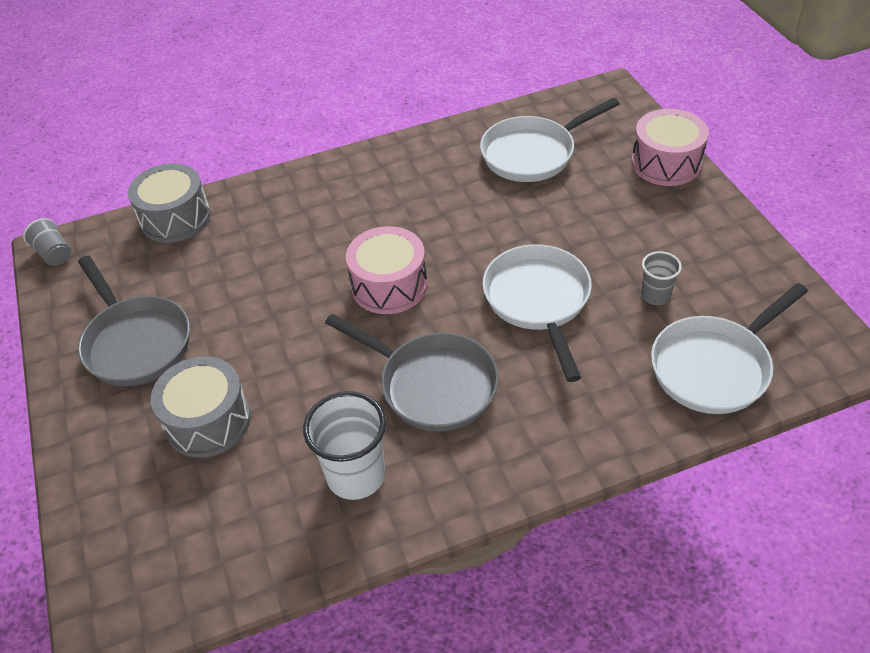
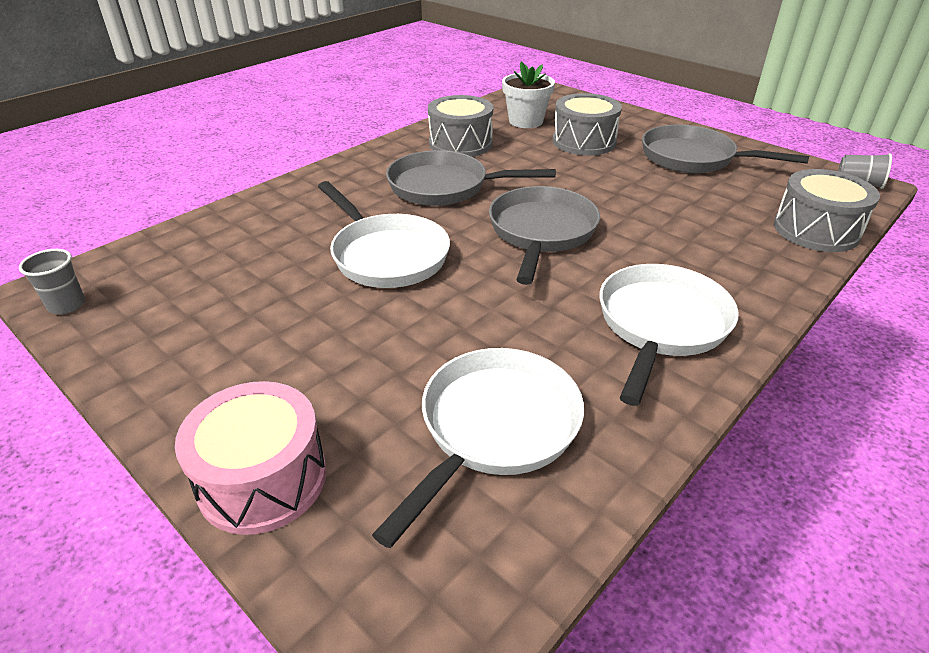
camera: 150 degrees right, 10 degrees down
white cup [303,391,386,500] -> grey drum [428,95,493,157]
pink drum [346,226,427,314] -> grey pan [489,186,600,285]
grey cup [641,251,682,305] -> grey cup moved to [19,249,85,314]
white pan [651,283,808,414] -> white pan moved to [599,264,739,406]
none -> white flower pot [502,61,555,128]

